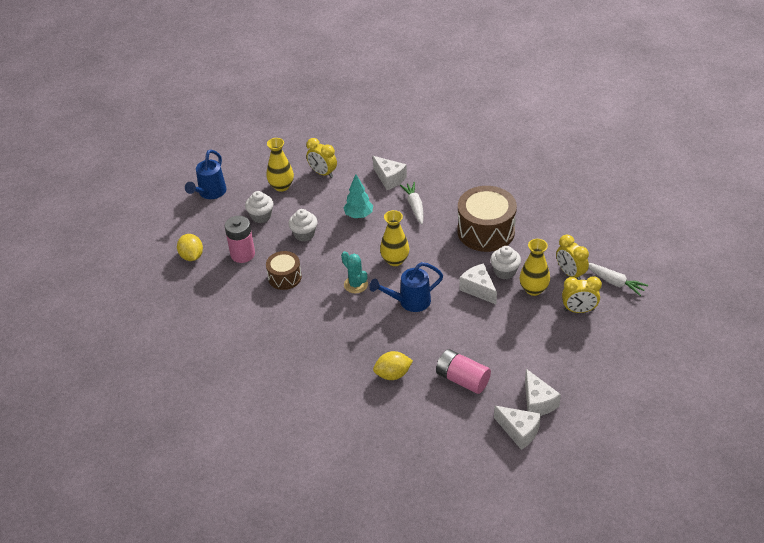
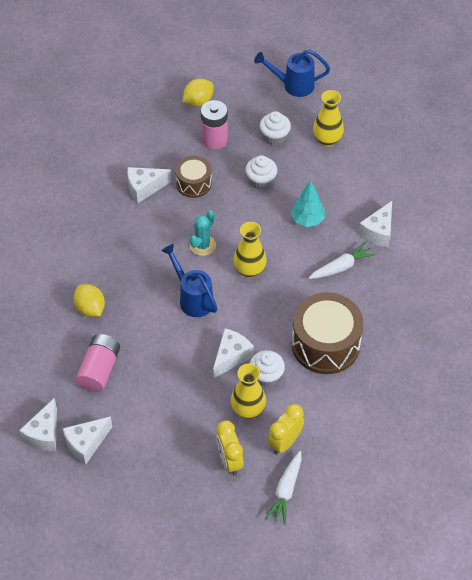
camera: 70 degrees right, 10 degrees up
yellow clock [306,138,337,178] -> none
none -> white cheese [127,167,171,203]

